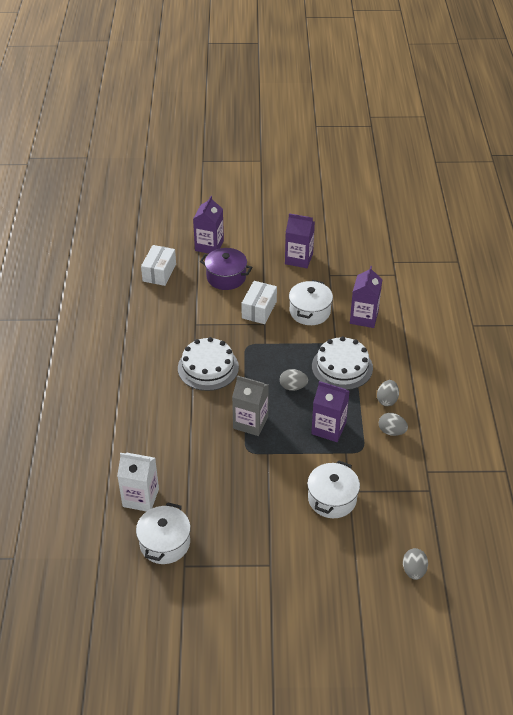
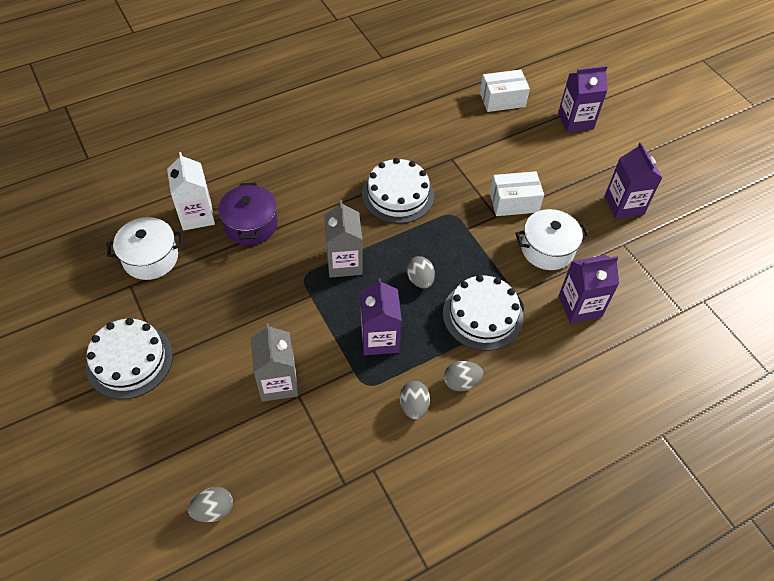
camera: 60 degrees right, 10 degrees up
purple pot [200,248,253,290] -> purple pot moved to [218,183,278,245]
white pot [307,460,360,518] -> grey carton [251,323,299,402]
none -> white cake [86,318,173,399]

